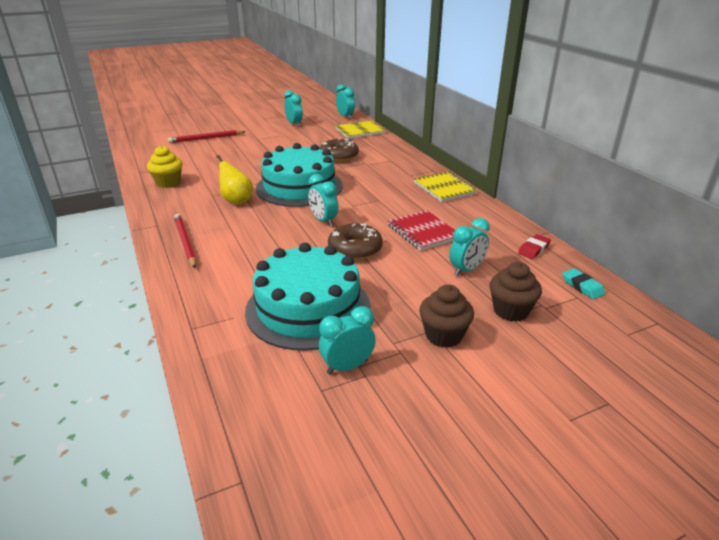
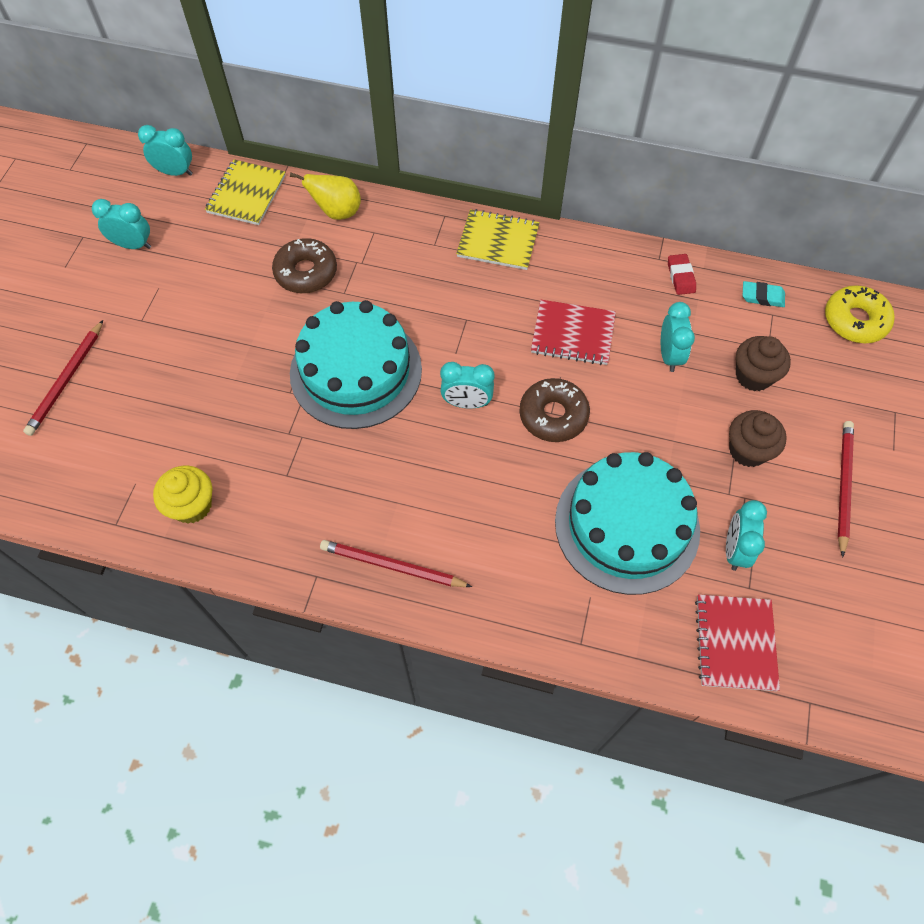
camera: 50 degrees left, 30 degrees up
yellow pear [216,155,253,204] -> yellow pear moved to [290,172,361,220]
none -> red notebook [695,595,780,691]
none -> yellow donut [825,285,895,343]
none -> red pencil [838,421,854,557]

